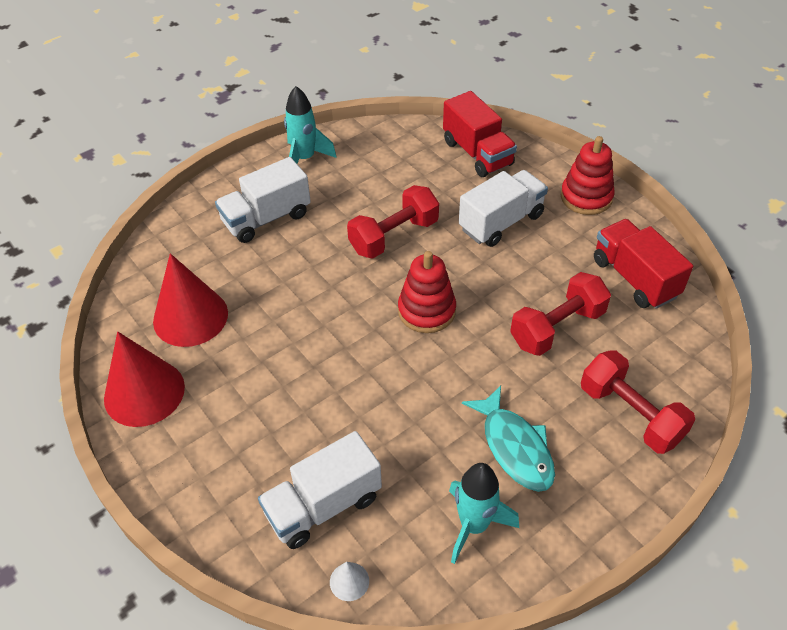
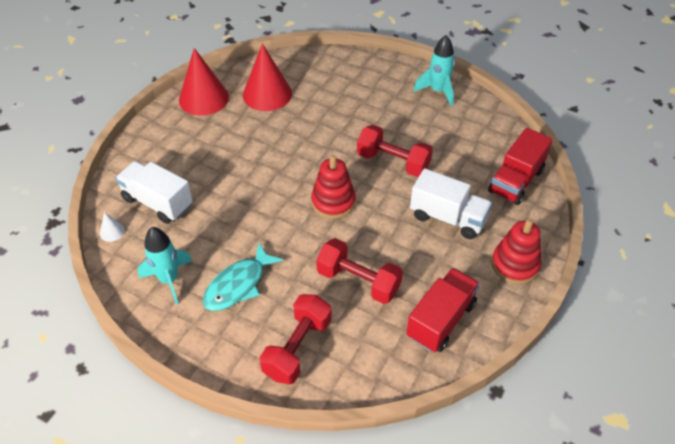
camera: 65 degrees right, 0 degrees up
white truck [215,157,311,243] -> none

